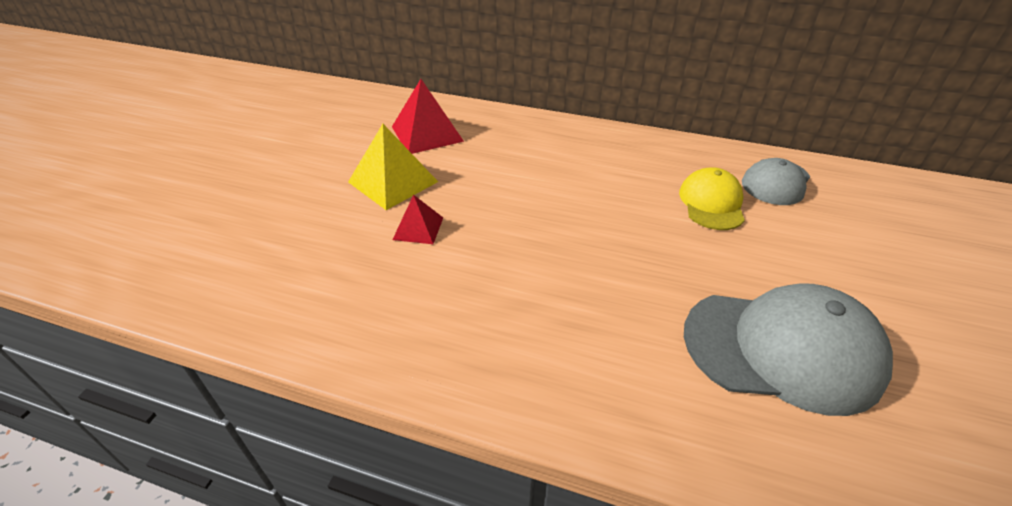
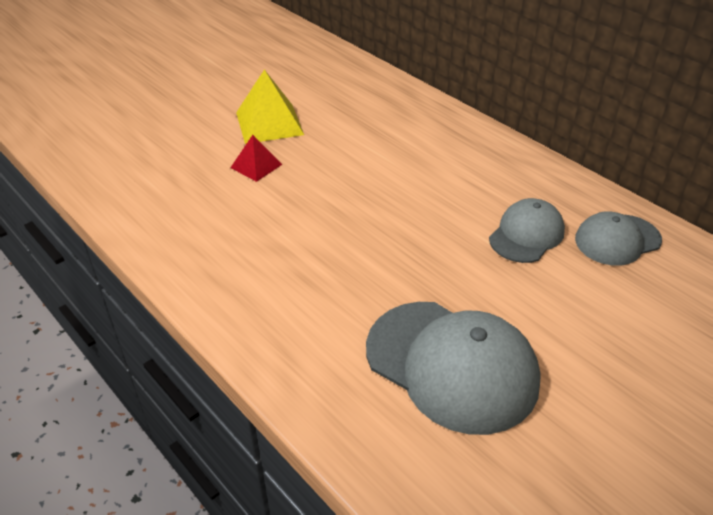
camera: 30 degrees right, 0 degrees up
red pyramid [392,79,464,154] -> none
yellow cap [679,167,745,230] -> grey cap [489,198,565,263]

